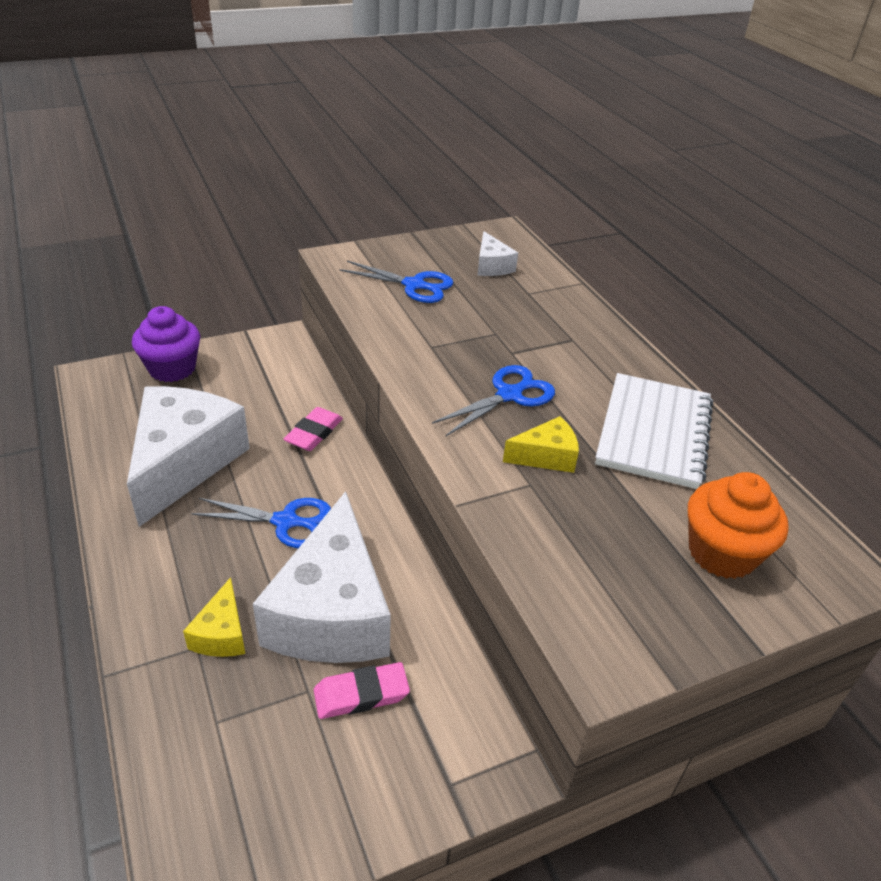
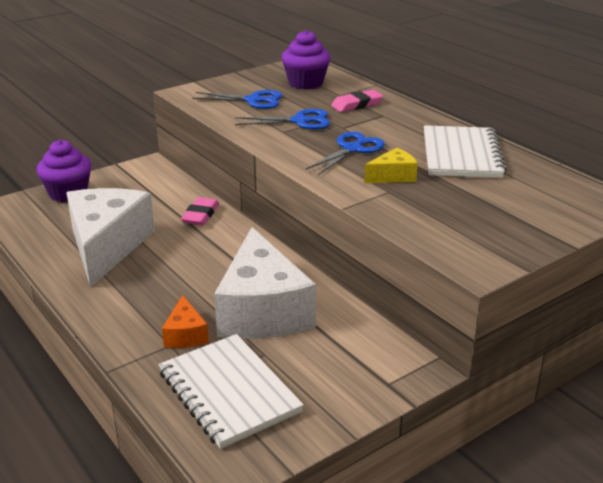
camera: 10 degrees left, 10 degrees down
yellow cheese [183,577,245,657] -> orange cheese [162,295,209,348]
blue scissors [191,498,331,548] -> blue scissors moved to [235,109,330,130]
pink eraser [314,662,410,719] -> pink eraser moved to [331,90,383,112]
white cheese [478,231,518,276] -> purple cupcake [281,30,331,90]
orange cupcake [688,472,789,579] -> none
none -> white notebook [159,334,304,449]

